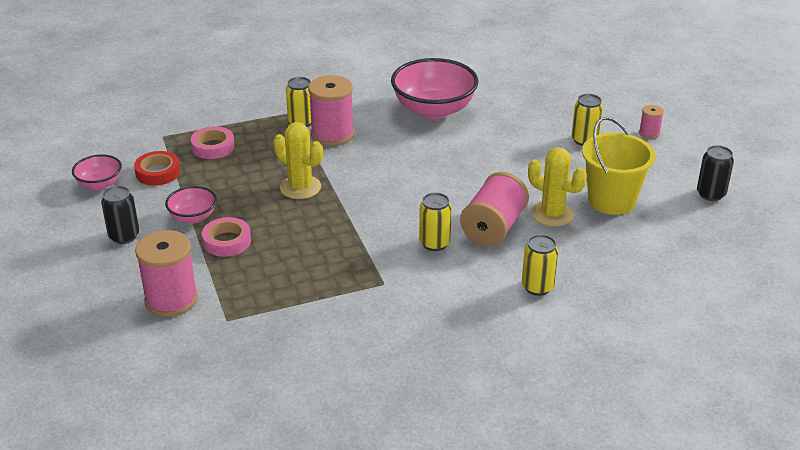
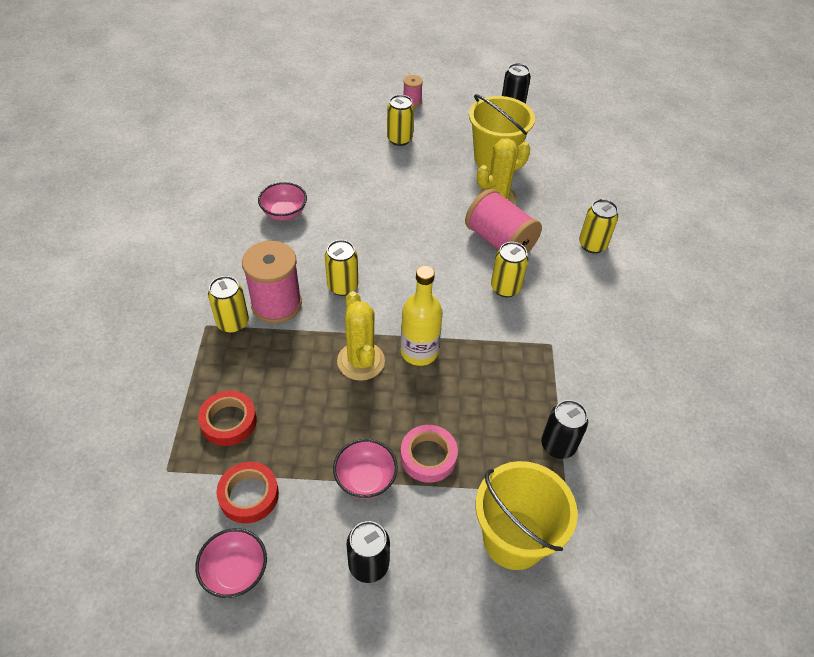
camera: 70 degrees left, 15 degrees up
pink spool [135,230,198,317] -> yellow bucket [476,461,578,570]
pink tape [191,126,235,159] -> red tape [198,390,257,446]
yellow cactus [273,122,323,199] -> yellow cactus turned 75 degrees counterclockwise [337,291,385,381]
pink bowl [391,58,478,119] -> pink bowl [258,182,307,220], size x0.51
none -> yellow can [325,240,358,296]
none -> yellow bottle [401,265,443,366]
none -> black can [541,400,588,459]

